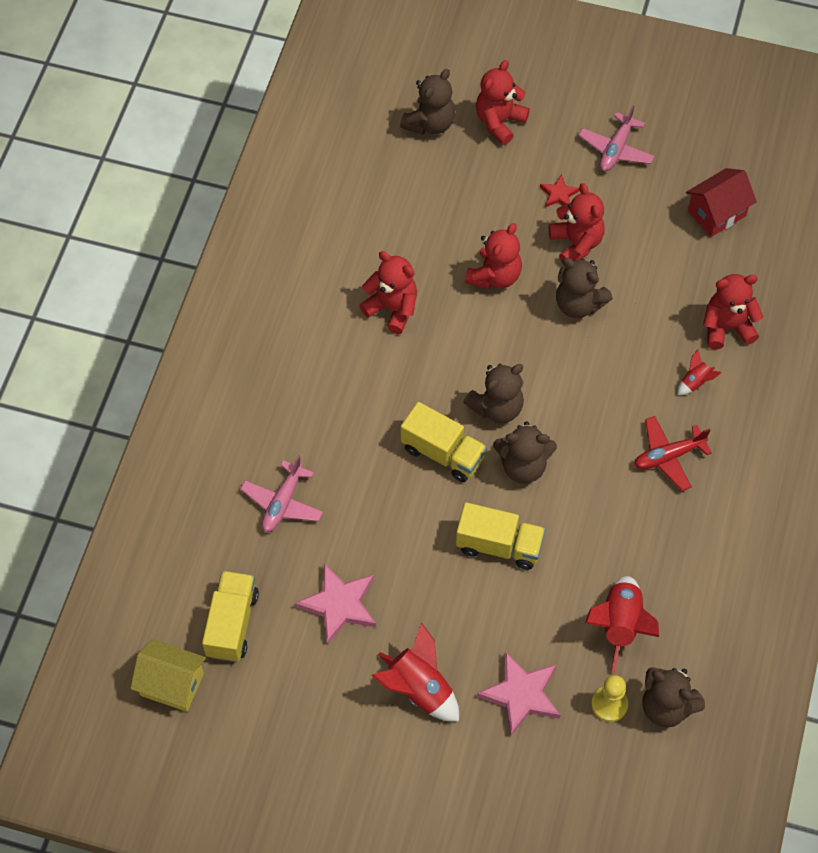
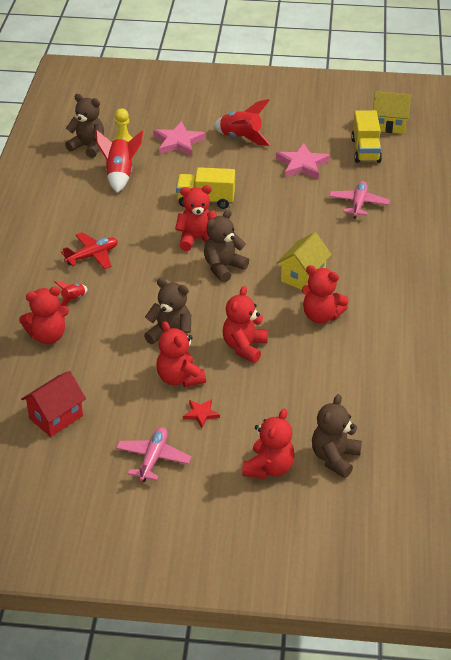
camera: 170 degrees right, 20 degrees down
yellow truck [401,402,487,482] -> none
brown teddy bear [493,422,557,484] -> red teddy bear [175,185,217,251]
none -> yellow house [277,232,332,290]

